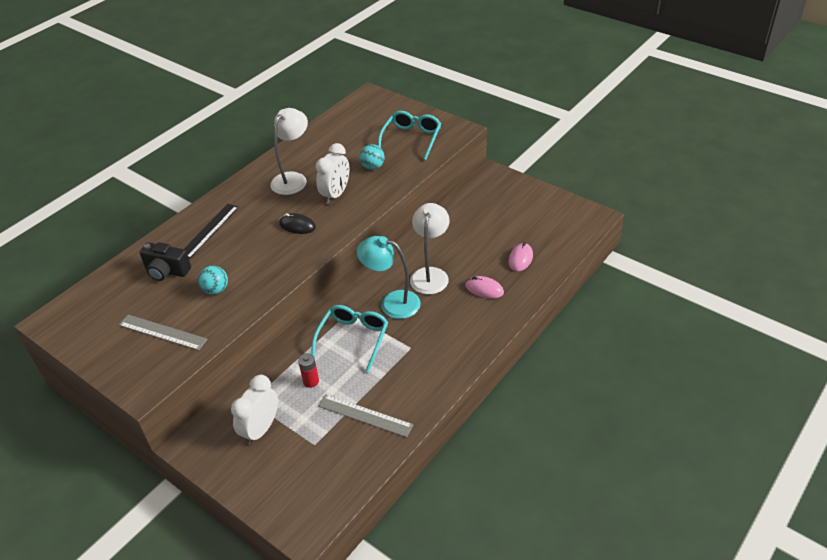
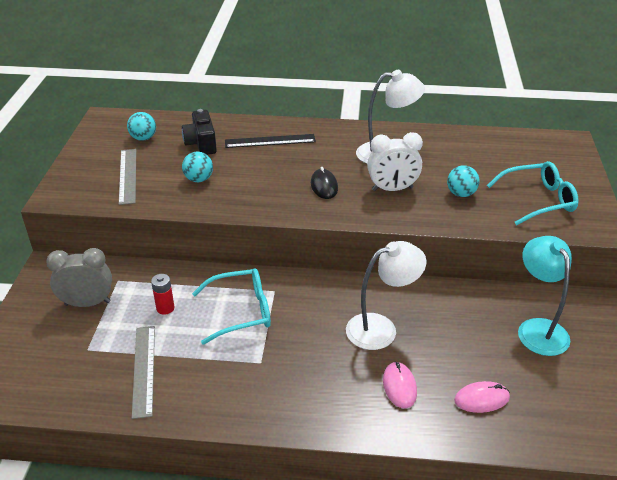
camera: 55 degrees right, 5 degrees down
white clock [231,375,278,445] -> grey clock [46,248,112,307]
turquoise lamp [357,236,421,319] -> turquoise lamp moved to [518,236,572,356]
none -> turquoise ball [127,112,156,141]

